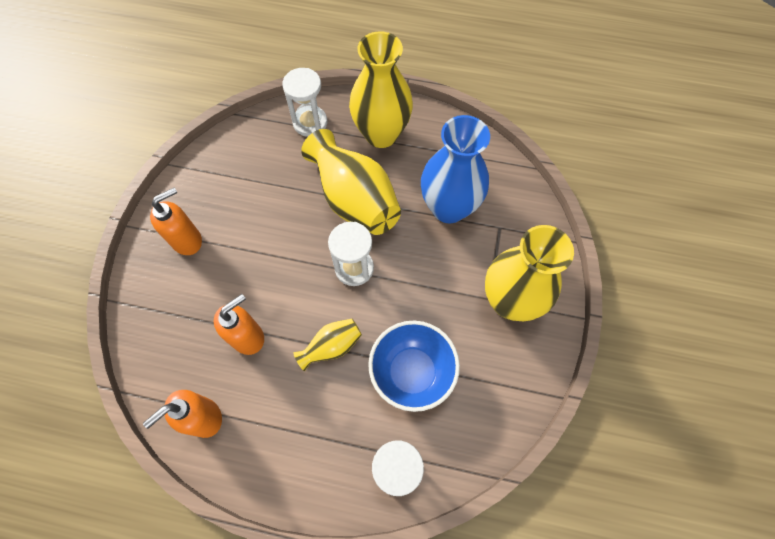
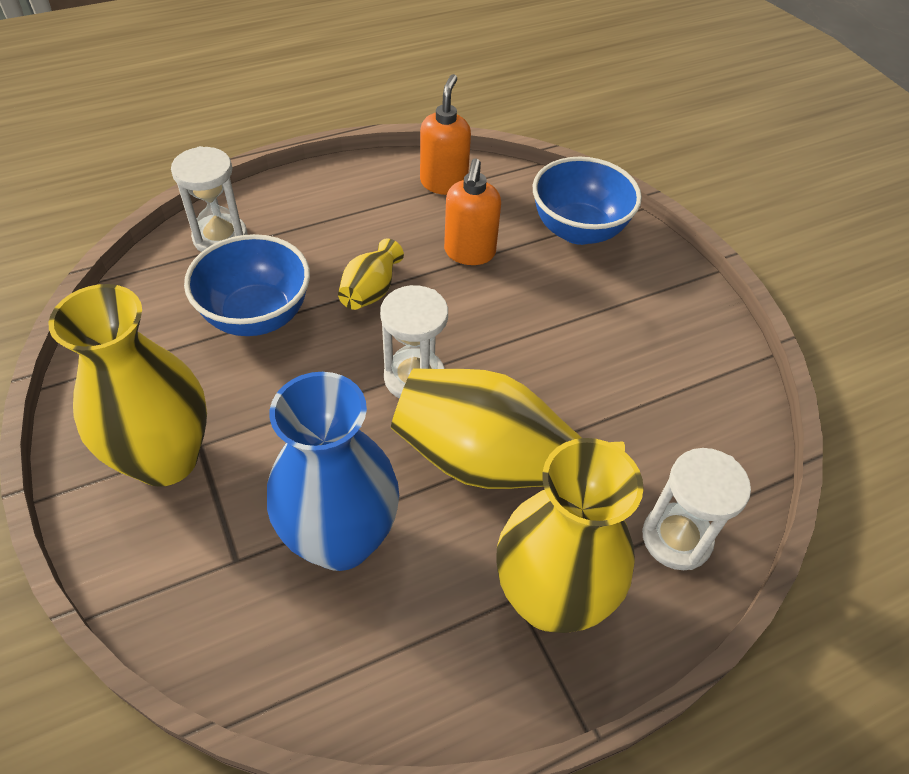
camera: 140 degrees right, 15 degrees down
orange soap dispenser [150,188,202,255] -> none
none -> blue bowl [533,157,642,245]

